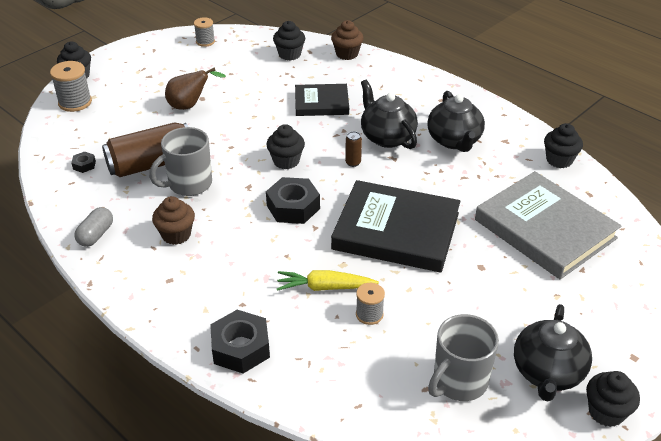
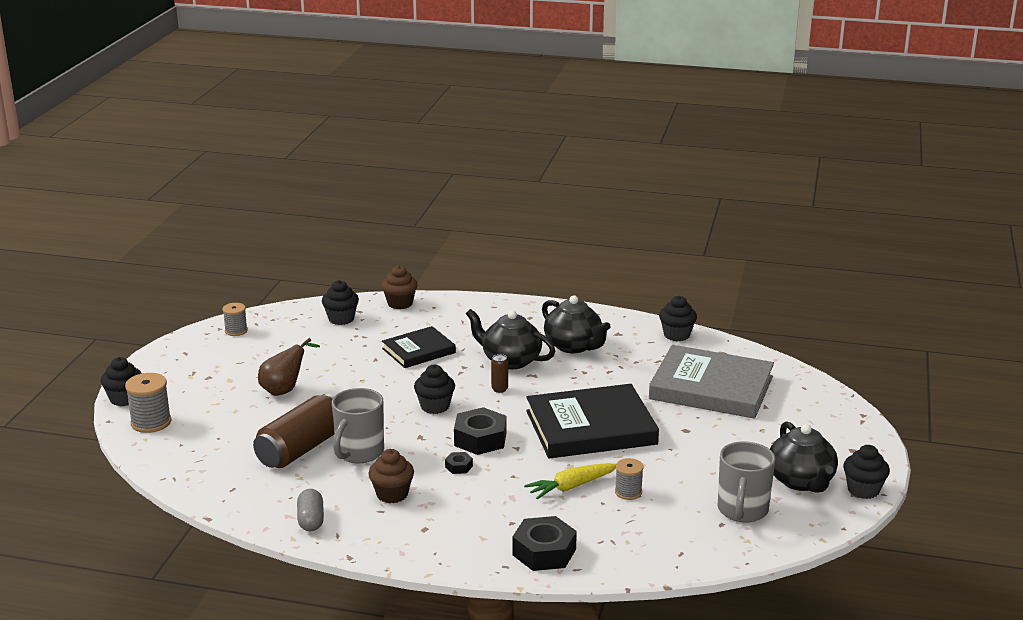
camera: 30 degrees left, 15 degrees down
black nut [72,152,96,173] -> black nut moved to [445,452,473,474]

